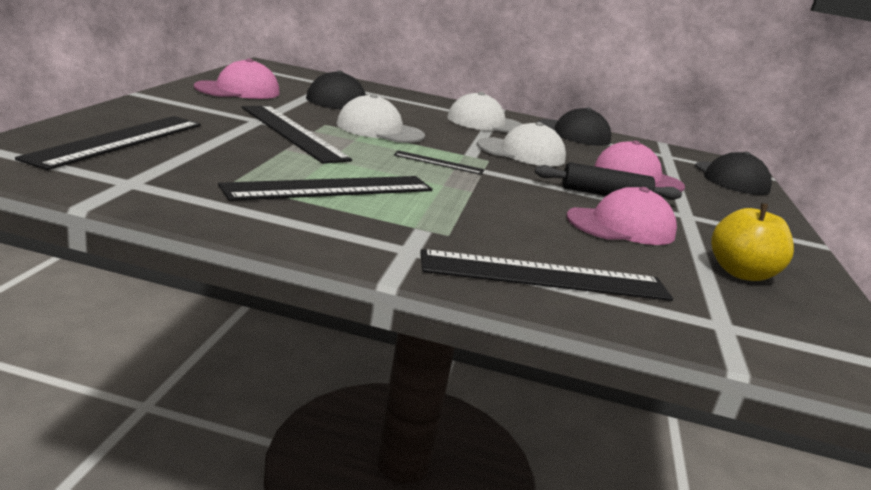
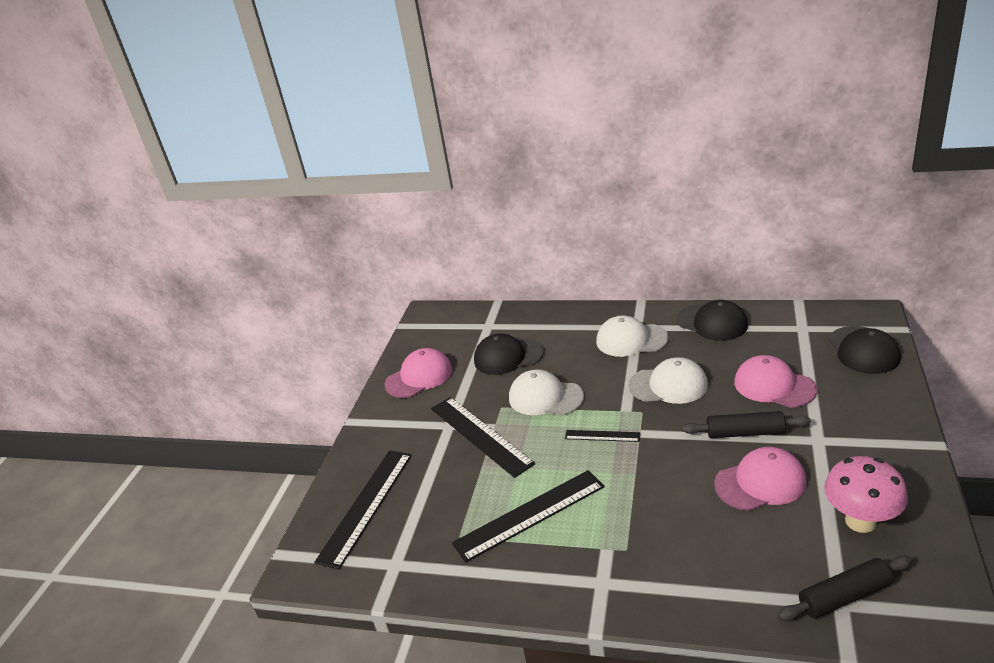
camera: 10 degrees right, 10 degrees up
black ruler [420,249,673,301] -> none
yellow apple [711,203,794,281] -> pink mushroom [824,456,908,533]
none -> black rolling pin [777,555,913,621]

